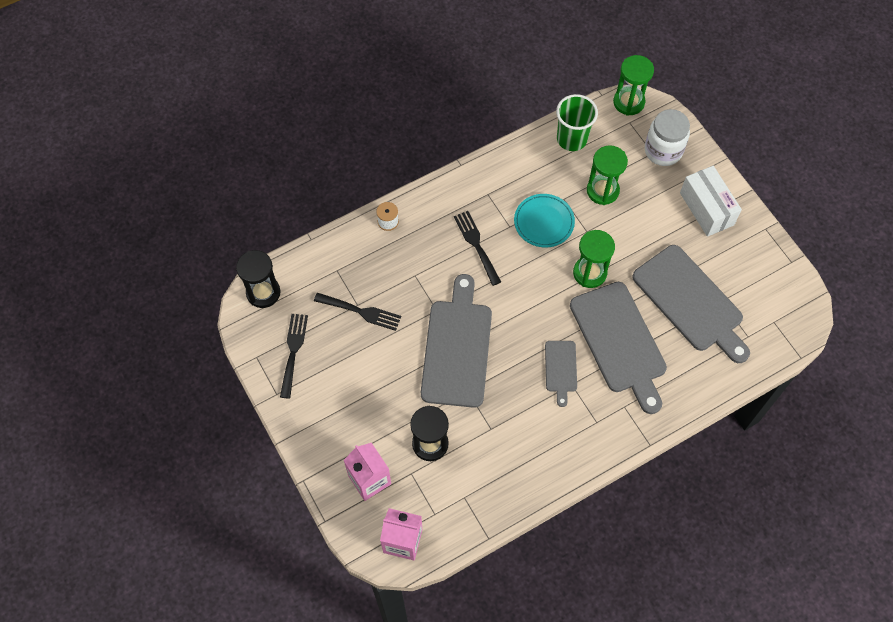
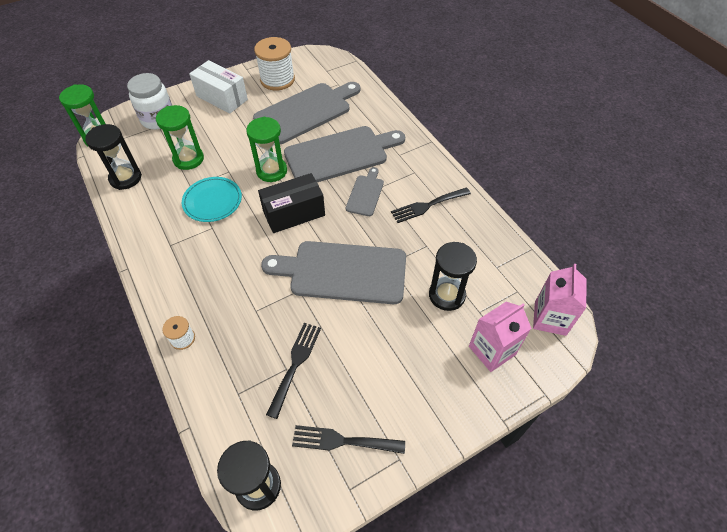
camera: 90 degrees left, 10 degrees down
black fork [454,211,501,286] -> black fork moved to [391,188,471,223]
grey cutting board [545,341,577,407] -> grey cutting board turned 75 degrees counterclockwise [346,167,384,216]
green cup [556,94,598,151] -> black hourglass [85,124,142,190]
white box [680,166,742,237] -> white box turned 60 degrees clockwise [189,60,248,114]
none -> white spool [254,37,295,90]
none -> black box [258,173,325,233]

